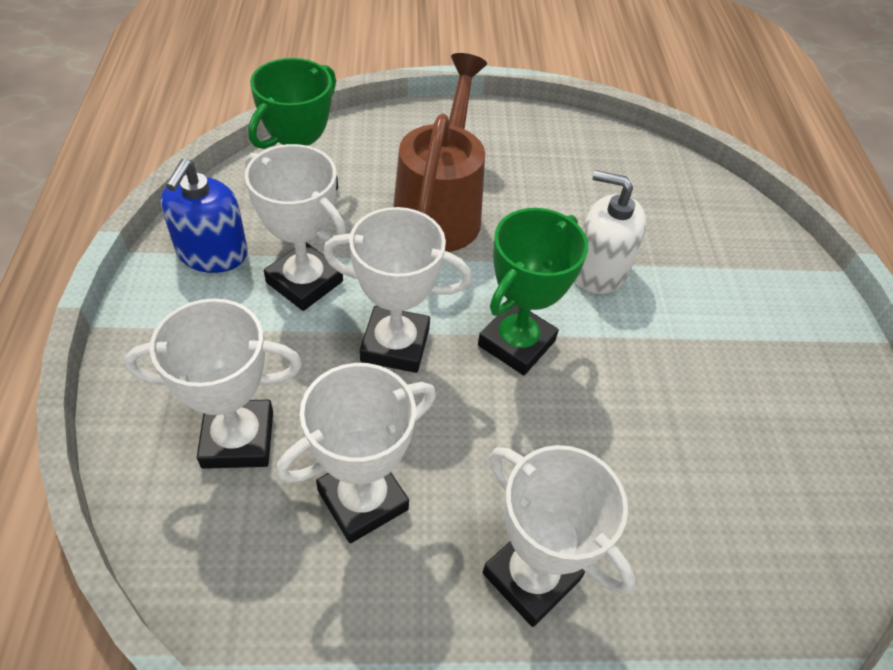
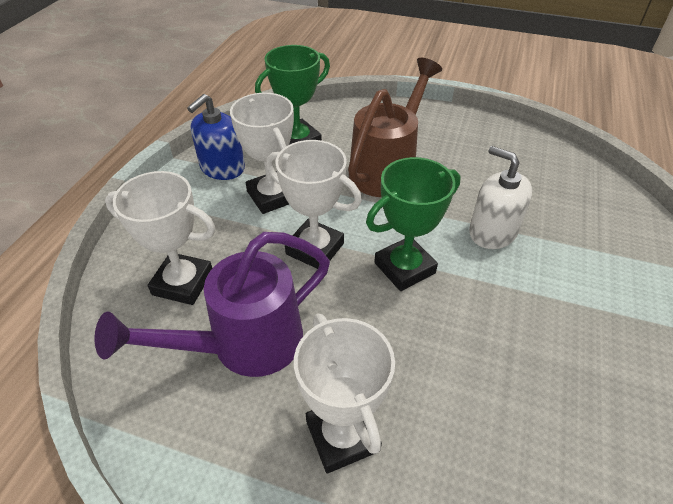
camera: 25 degrees right, 5 degrees down
white trophy [276,363,436,543] -> purple watering can [95,232,330,377]

